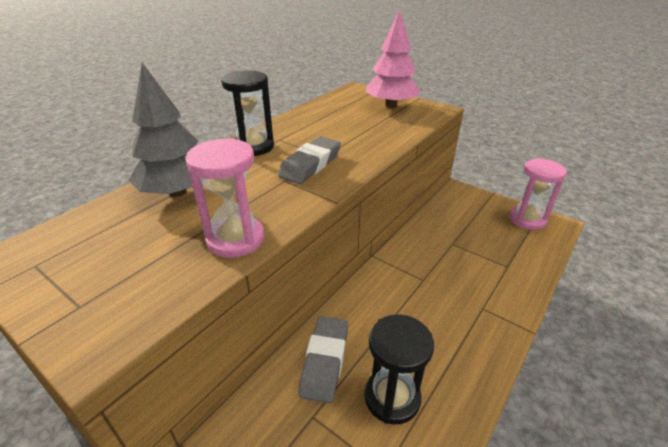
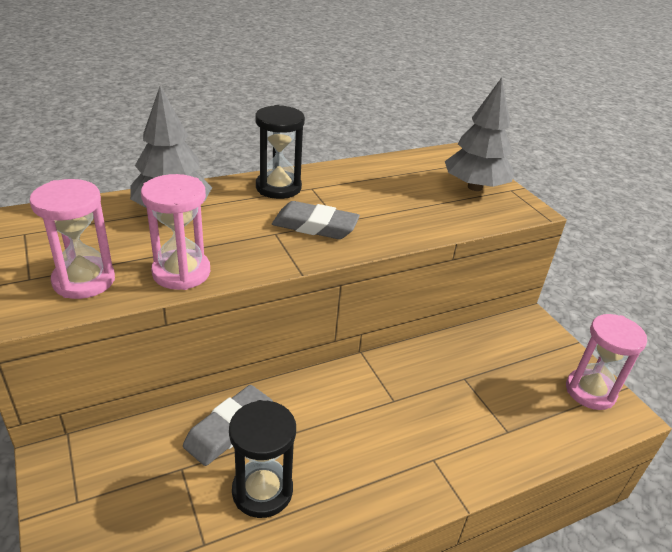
camera: 25 degrees right, 0 degrees up
grey eraser [278,136,341,184] -> grey eraser turned 45 degrees clockwise [272,201,360,239]
pink tree [365,9,420,108] -> grey tree [445,77,515,191]
none -> pink hourglass [30,179,115,299]

